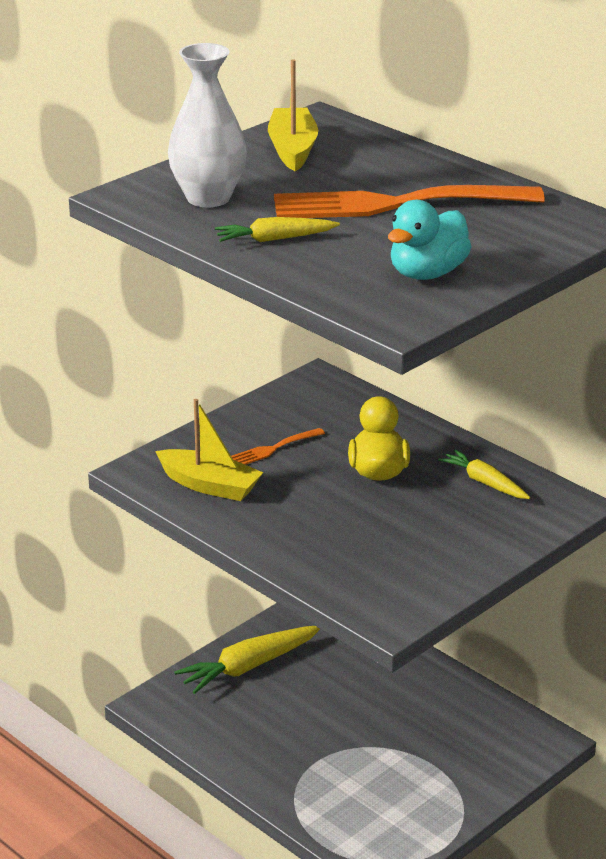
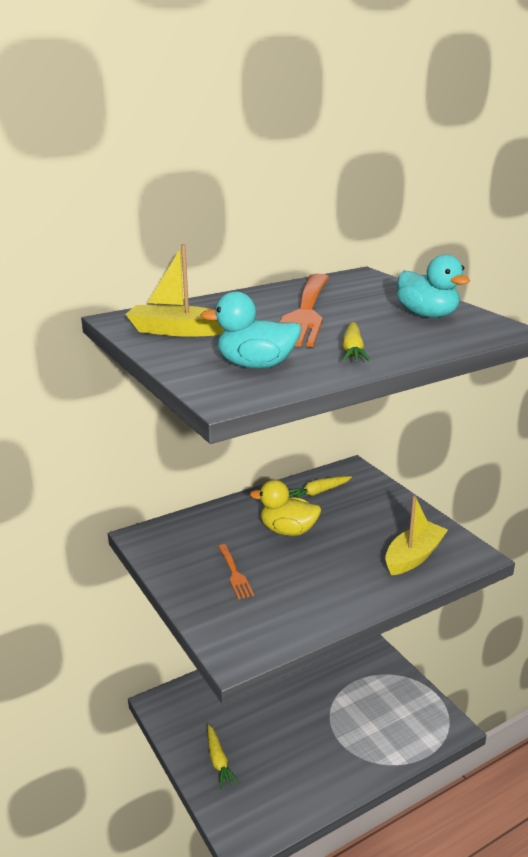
camera: 75 degrees left, 5 degrees down
yellow boat [155,399,263,501] -> yellow boat moved to [385,495,448,576]
white vase [168,43,247,207] -> turquoise duck [201,291,302,368]
yellow carrot [174,626,320,694] -> yellow carrot [207,724,239,789], size x0.61

